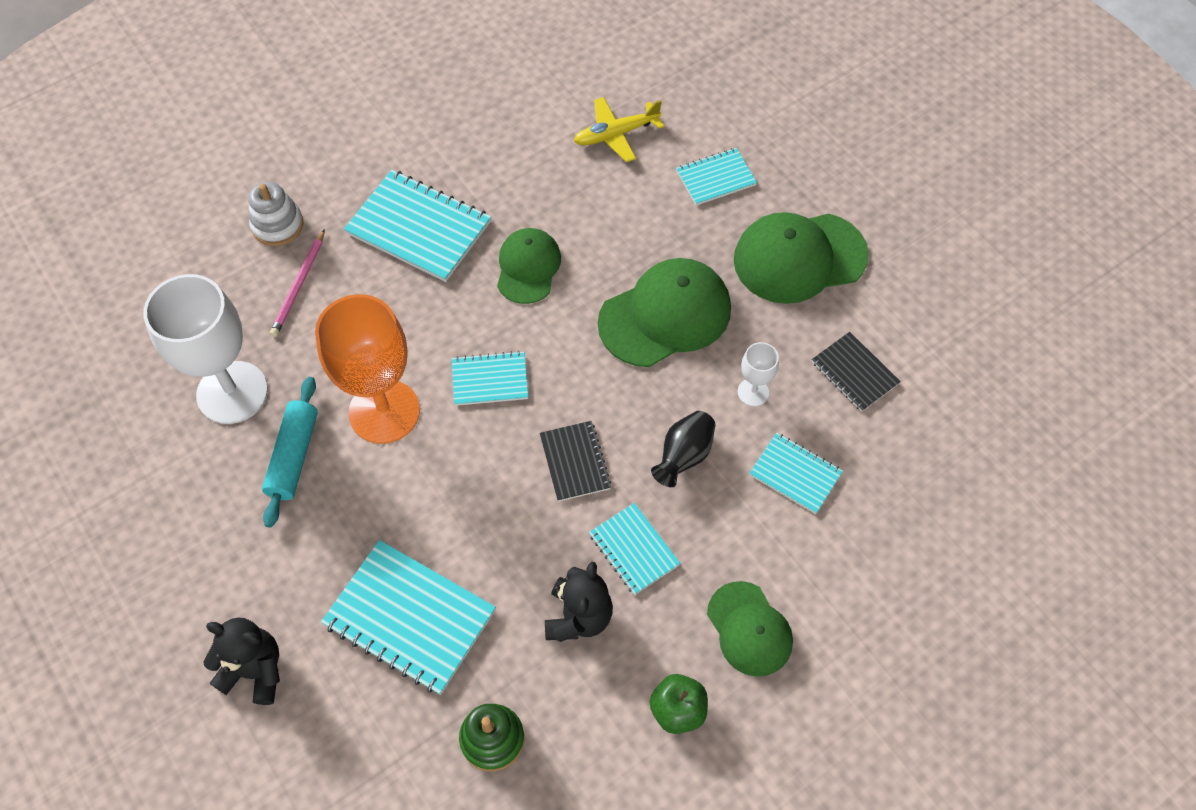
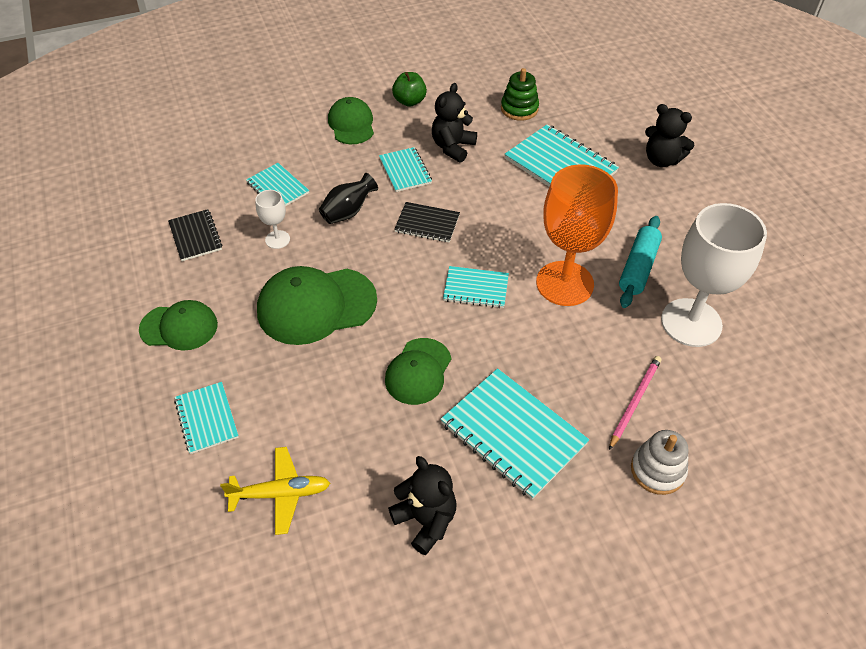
camera: 165 degrees left, 10 degrees down
black notebook [540,421,611,502] -> black notebook turned 75 degrees counterclockwise [394,202,460,243]
turquoise notebook [676,148,757,206] -> turquoise notebook turned 75 degrees clockwise [174,382,239,454]
green cap [734,212,869,304] -> green cap [139,300,218,351], size x0.63
none -> black teddy bear [388,456,457,555]

